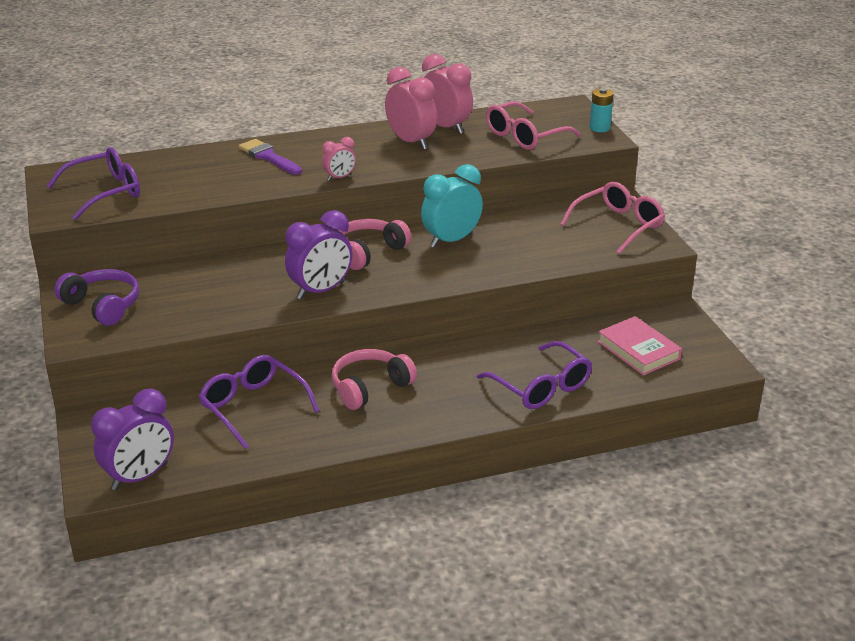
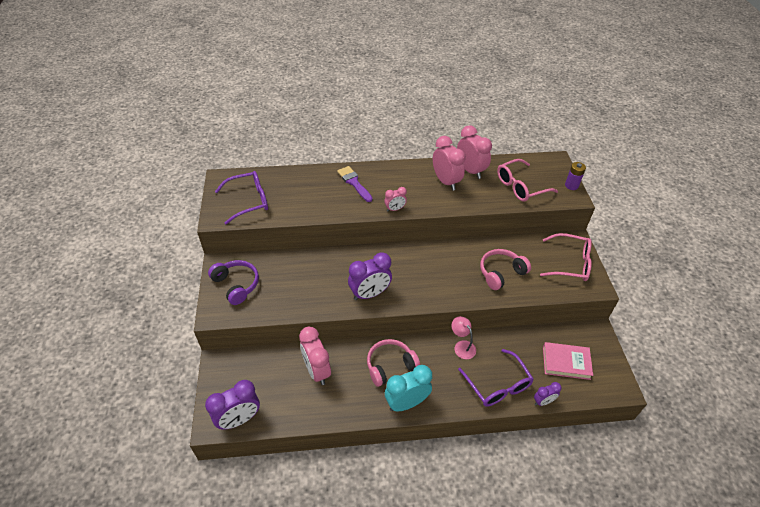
camera: 10 degrees right, 15 degrees up
purple glasses [199,355,320,449] -> pink clock [299,327,331,385]
pink headphones [338,219,411,270] -> pink headphones moved to [480,249,531,290]
turquoise clock [421,164,483,248] -> turquoise clock moved to [385,365,432,411]
pink glasses [560,182,665,254] -> pink glasses turned 45 degrees clockwise [540,233,592,281]
turquoise battery [590,88,613,132] -> purple battery [565,162,586,190]
pink book [597,316,682,376] -> pink book turned 60 degrees counterclockwise [543,342,593,380]
none -> pink lamp [452,316,476,359]
none -> purple clock [534,382,562,406]

